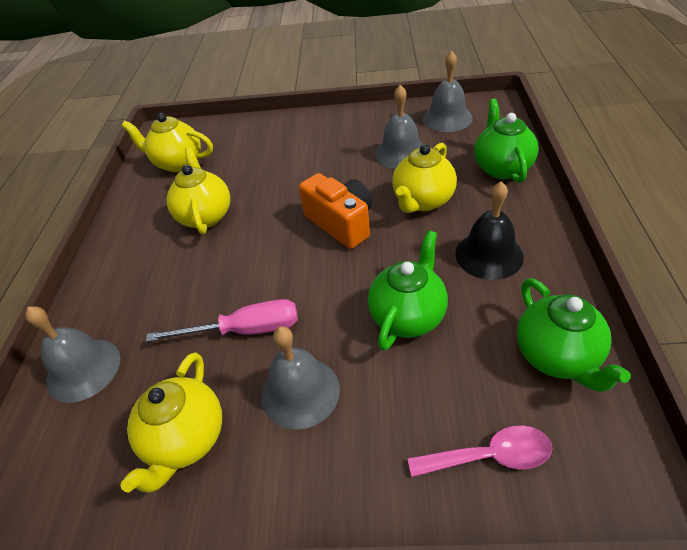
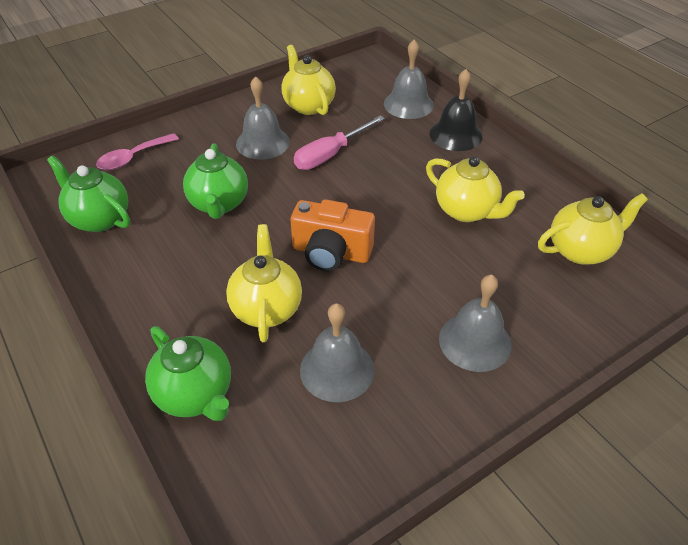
camera: 140 degrees right, 0 degrees up
grey bell [423,51,473,132] -> grey bell moved to [439,274,511,372]
black bell [455,181,524,280] -> black bell moved to [429,69,483,151]

